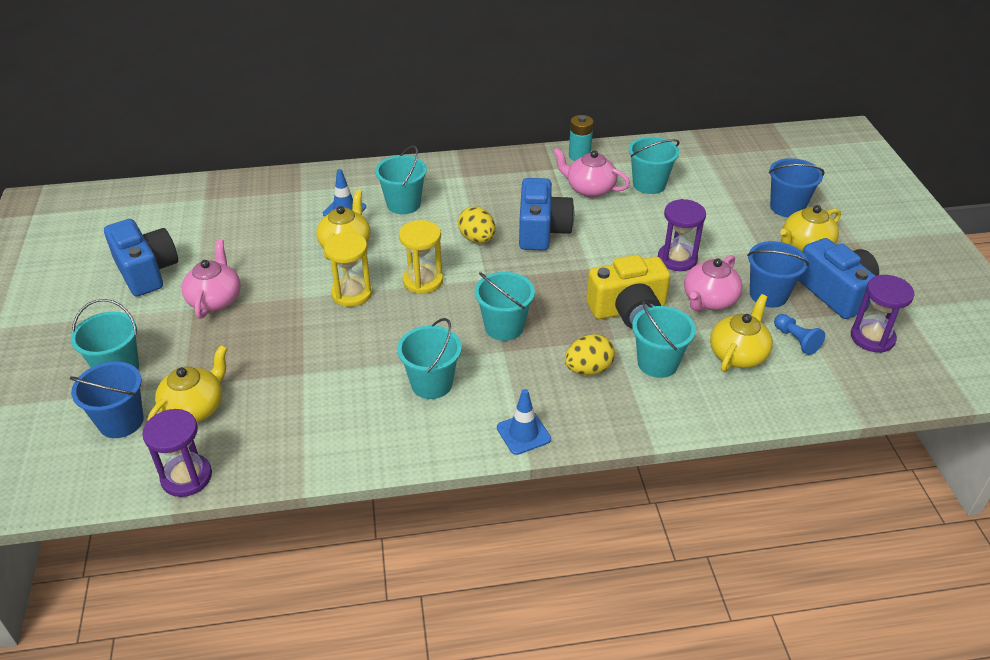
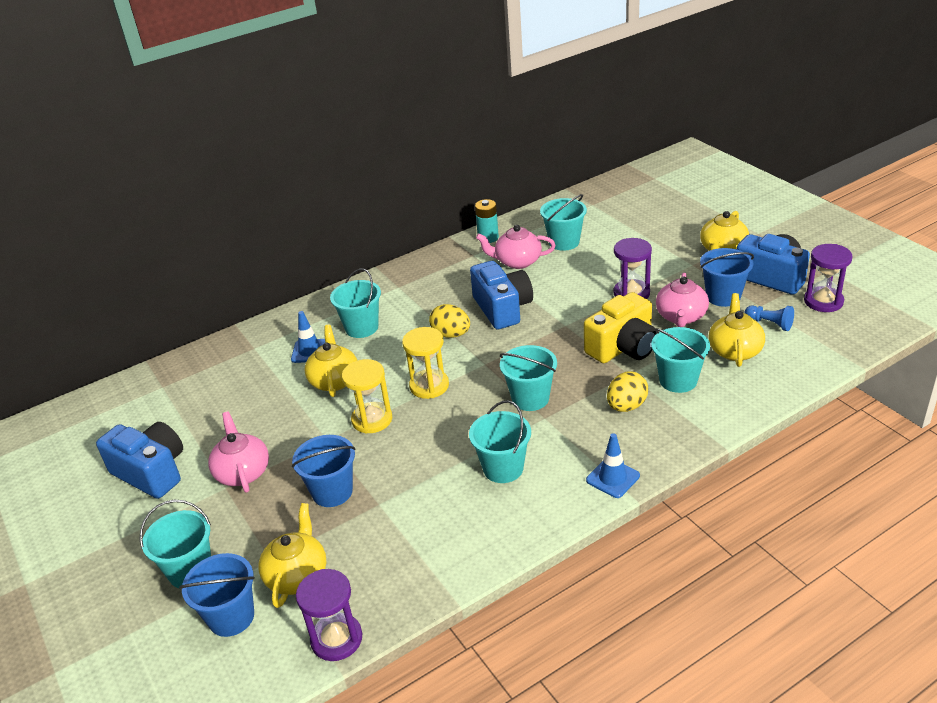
camera: 20 degrees left, 5 degrees down
blue bucket [769,158,825,217] -> blue bucket moved to [292,435,355,507]

